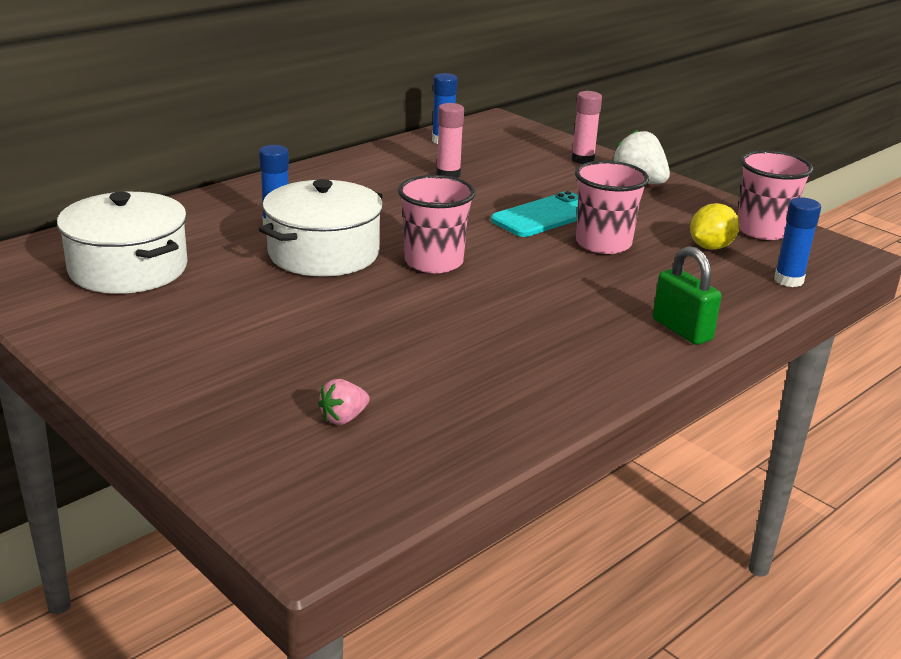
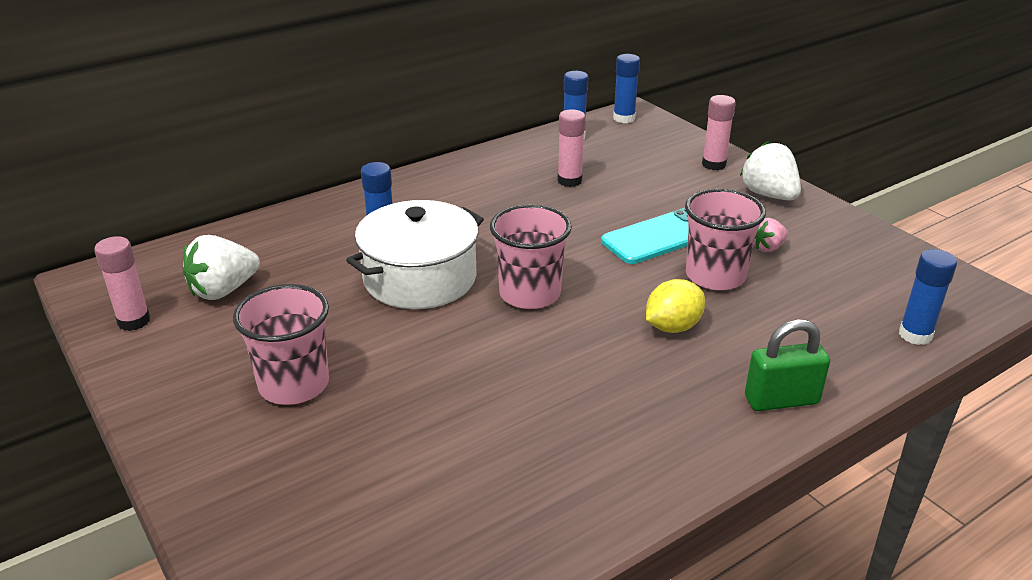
camera: 10 degrees right, 5 degrees up
white pot [57,192,188,294] -> white strawberry [183,235,260,300]
pink strawberry [318,379,370,425] -> pink strawberry moved to [754,218,788,252]
green padlock [653,246,721,345] -> green padlock turned 75 degrees counterclockwise [745,319,830,411]
yellow lemon [690,203,740,250] -> yellow lemon moved to [646,279,705,333]
pink cup [738,150,813,240] -> pink cup moved to [233,284,329,405]
none -> pink glue stick [94,236,150,331]
none -> blue glue stick [613,54,640,123]

